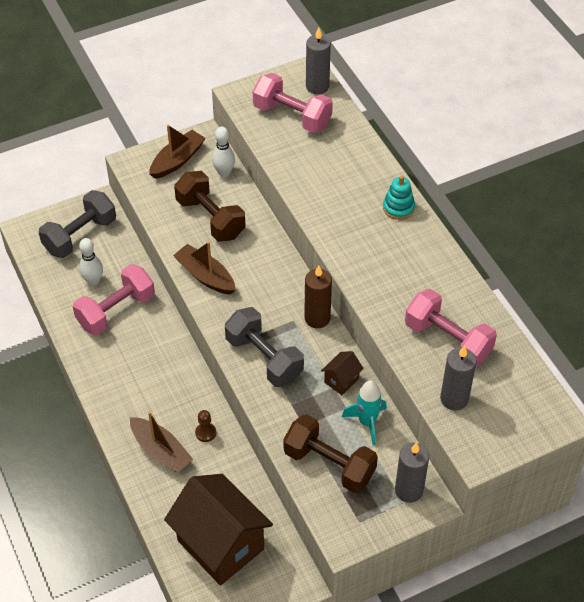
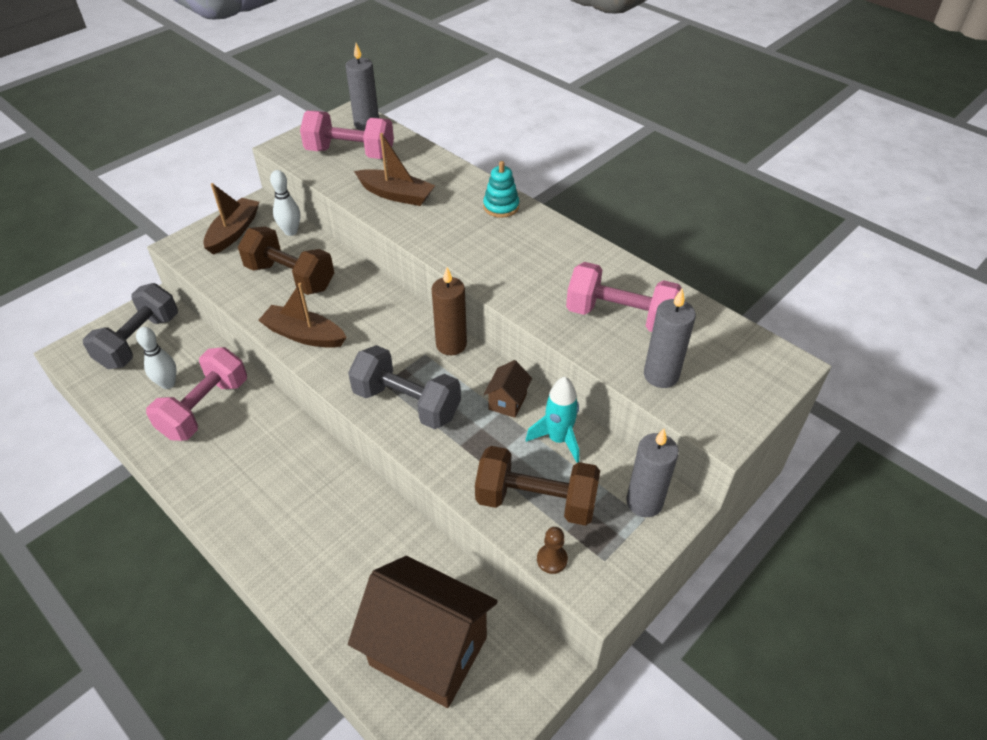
camera: 20 degrees left, 5 degrees down
brown boat [130,411,193,473] -> brown boat moved to [354,133,435,206]
brown pawn [195,410,216,442] -> brown pawn moved to [537,527,568,574]

